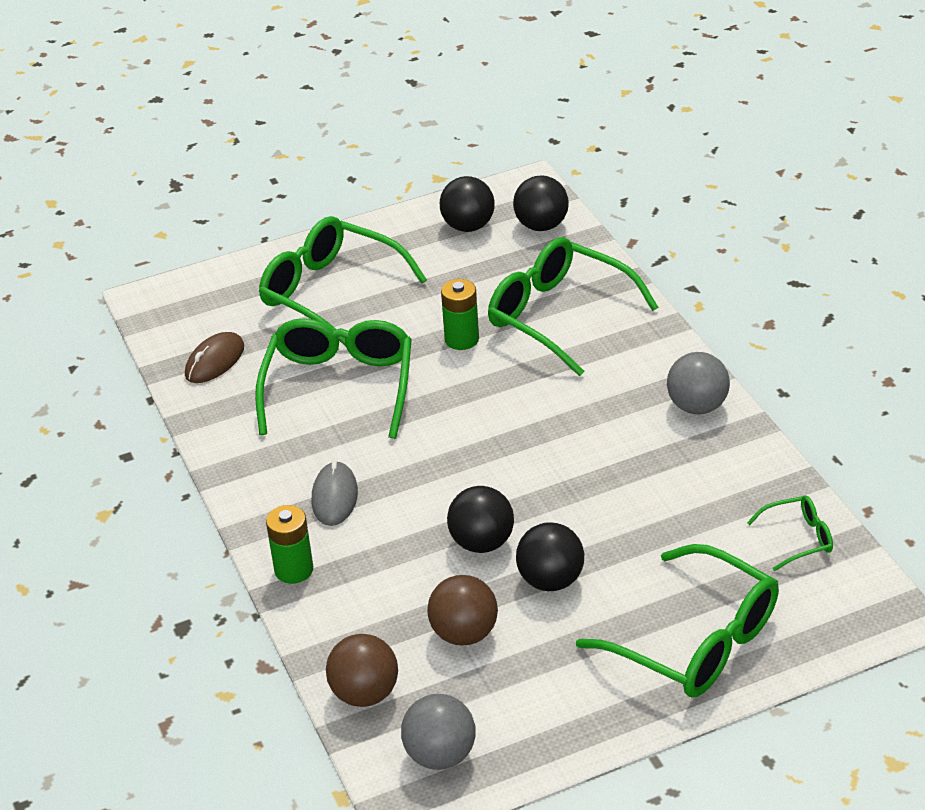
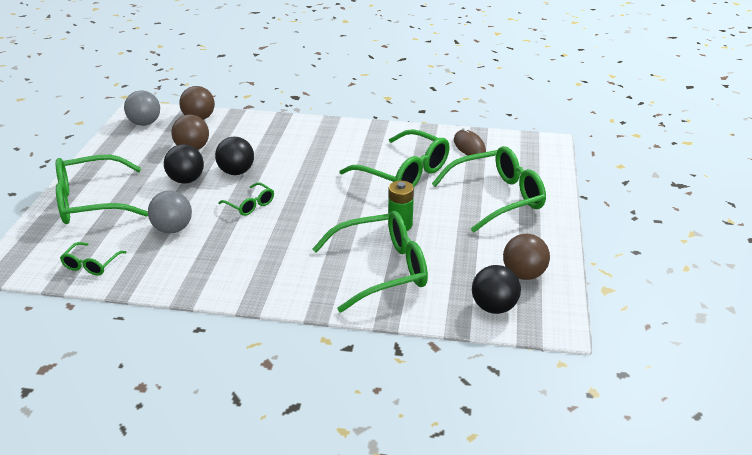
camera: 120 degrees right, 5 degrees down
green battery [266,505,313,584] -> none
grey mouse [311,461,358,526] -> none
black ball [440,176,494,232] -> brown ball [503,234,550,280]
grey ball [667,352,730,414] -> grey ball moved to [148,191,192,233]
none -> green glasses [218,182,274,216]

